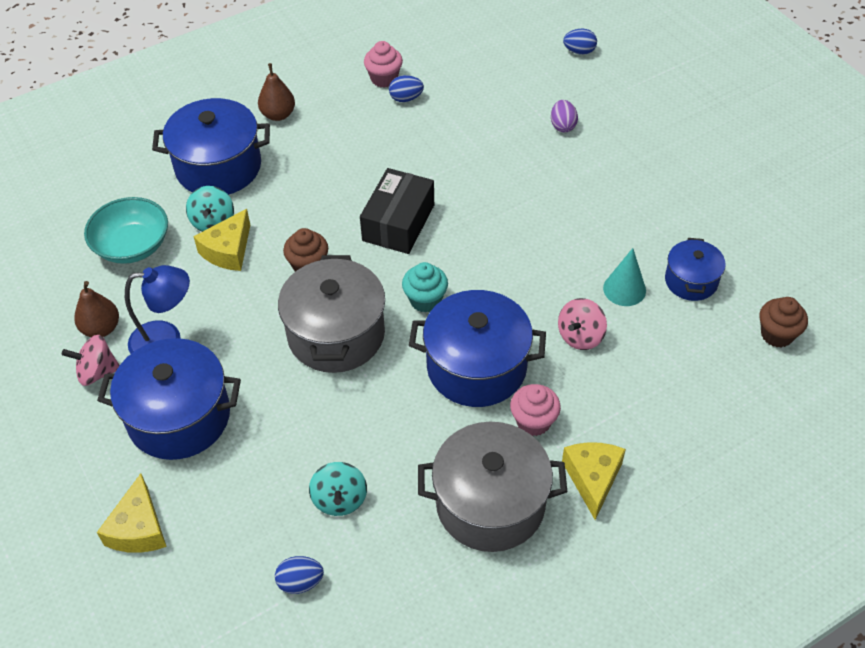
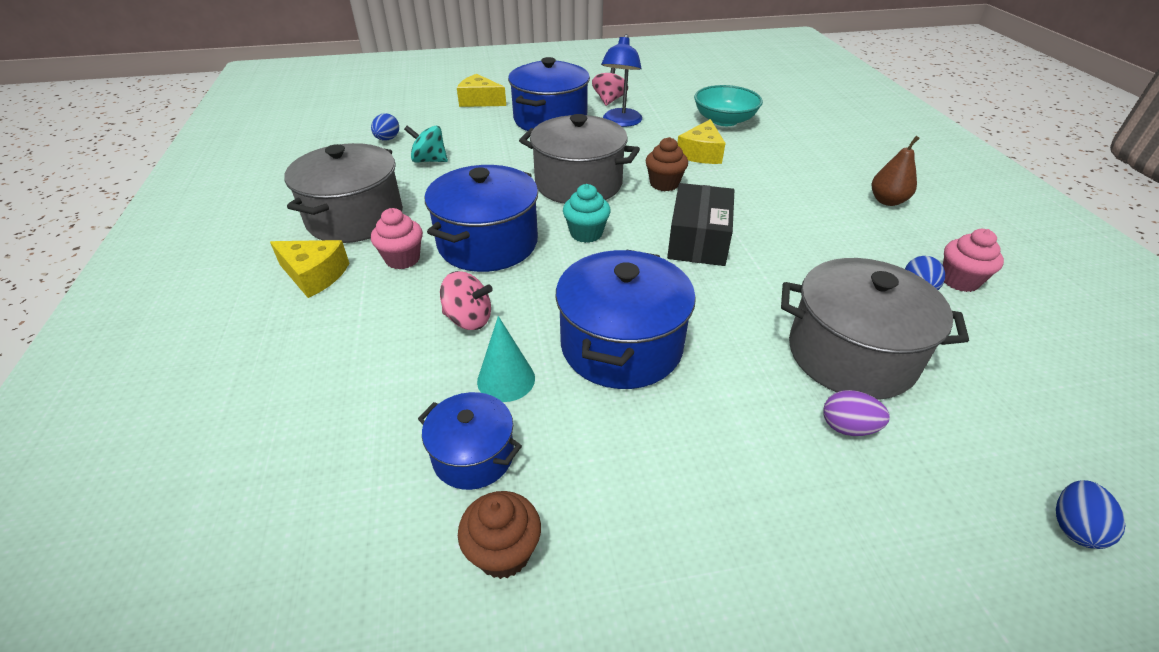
camera: 110 degrees right, 10 degrees down
brown pear [74,281,119,337] -> none
blue pot [152,98,270,195] -> blue pot moved to [555,249,696,389]
turquoise spinning top [186,186,234,232] -> none
yellow cheese [193,209,250,271] -> yellow cheese turned 120 degrees counterclockwise [677,119,726,164]
black box [360,168,434,254] -> black box turned 60 degrees clockwise [667,183,734,266]
pink spinning top [558,298,607,350] -> pink spinning top turned 135 degrees clockwise [440,271,493,330]
brown cupcake [759,297,808,348] -> brown cupcake moved to [458,491,541,579]
none -> grey pot [781,258,969,400]

